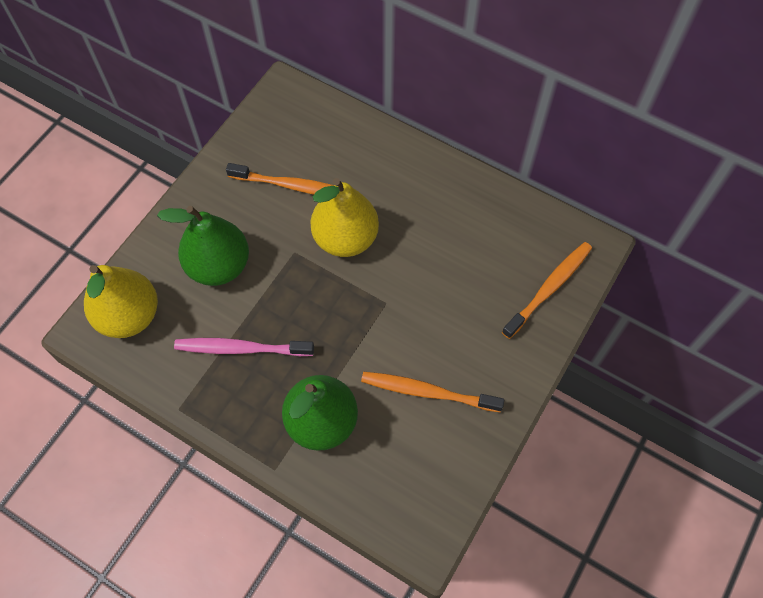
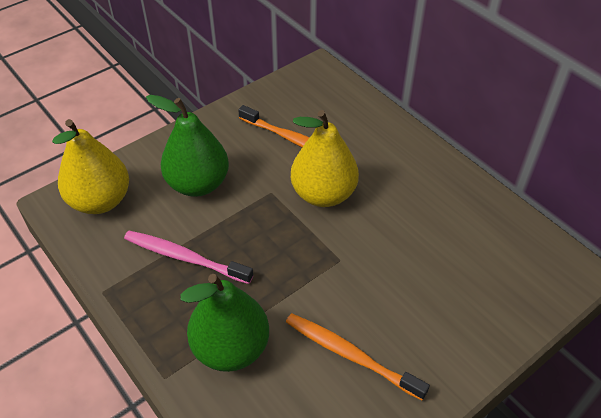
camera: 20 degrees right, 15 degrees down
orange toothbrush [502,242,592,339] -> none

